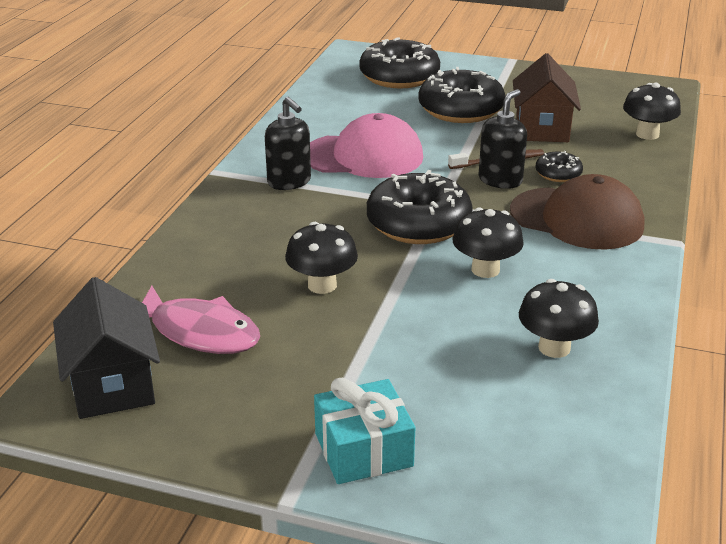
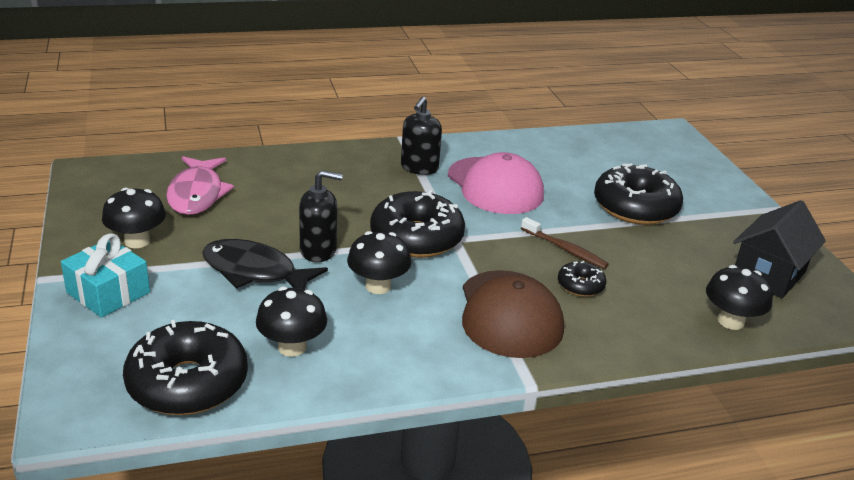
camera: 55 degrees right, 0 degrees up
black house [53,277,160,419] -> black house moved to [733,200,826,298]
black mushroom [285,222,358,294] -> black mushroom moved to [102,188,166,248]
black donut [359,37,440,88] -> black donut moved to [123,320,248,415]
black soap dispenser [478,89,527,189] -> black soap dispenser moved to [299,170,343,262]
brown house [513,53,581,142] -> none
none -> black fish [202,239,328,289]

